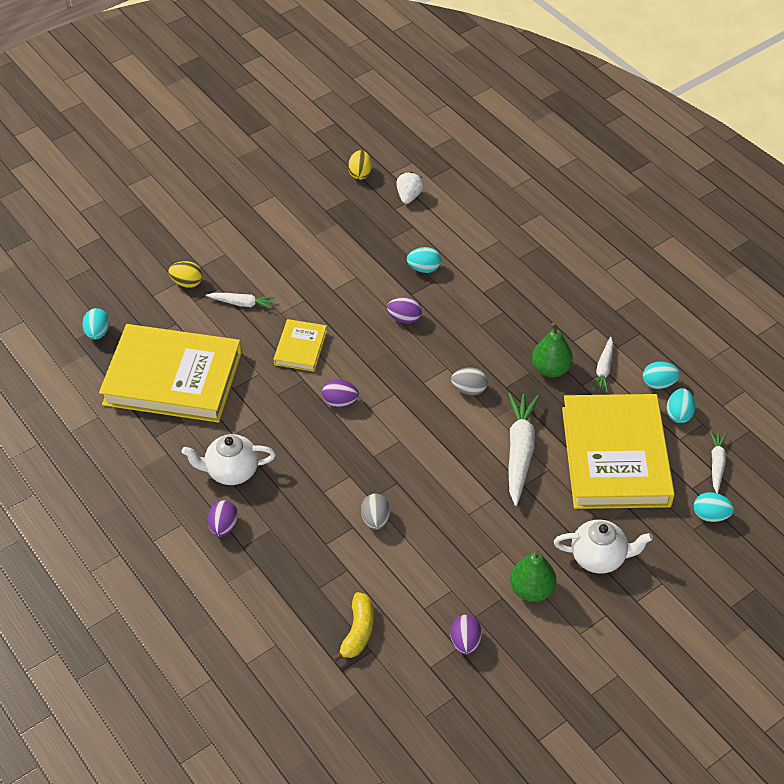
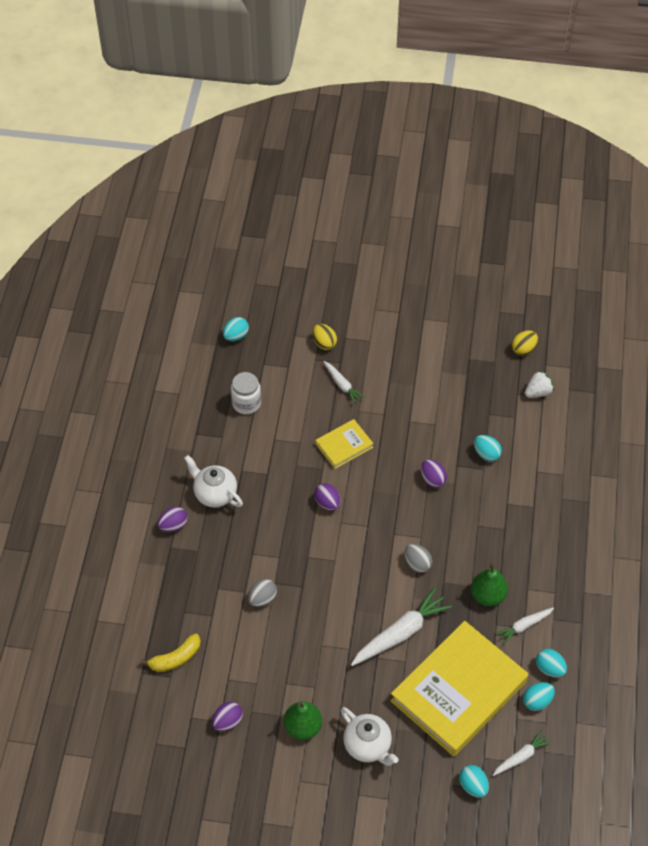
camera: 45 degrees right, 5 degrees up
yellow book [99,324,242,422] -> white jar [231,372,261,414]

